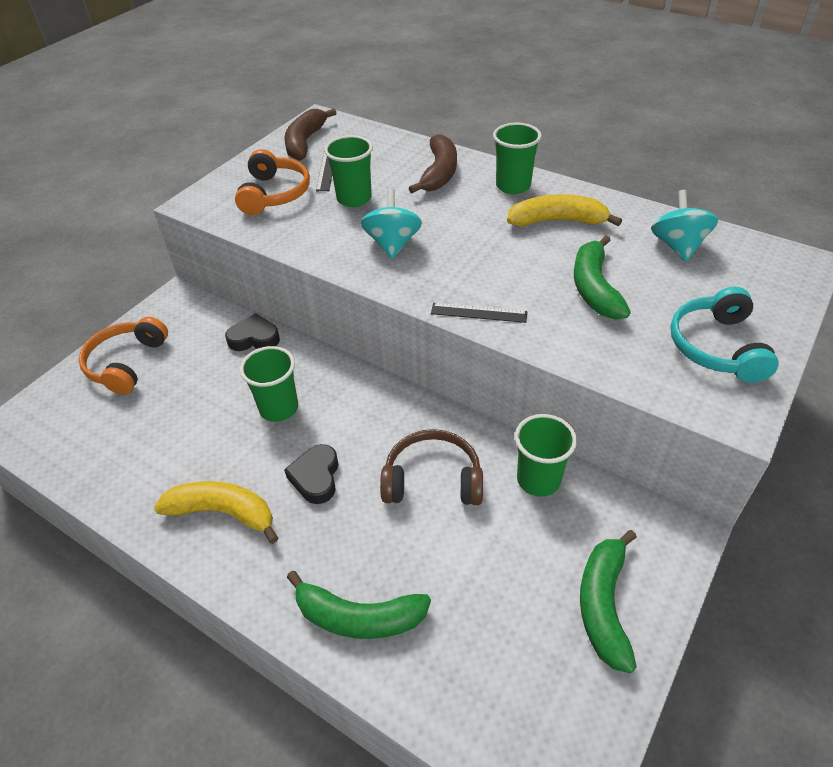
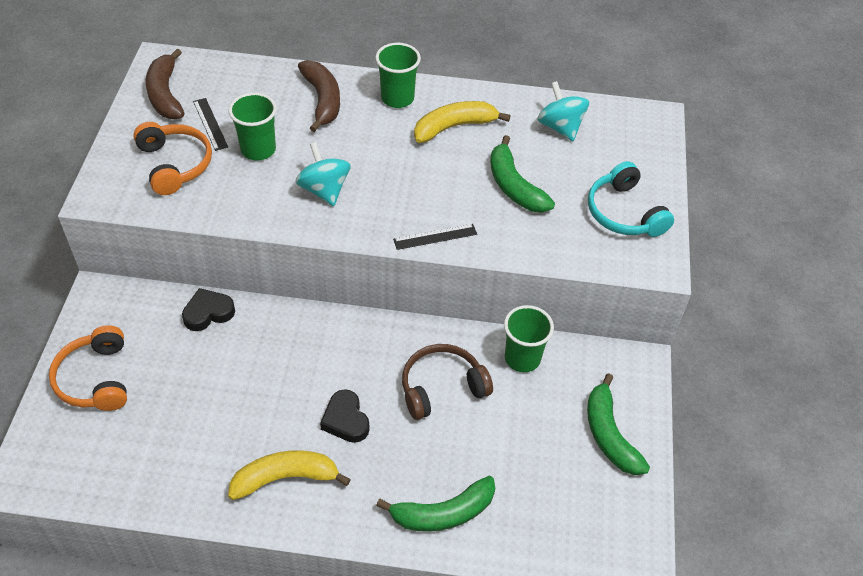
camera: 30 degrees left, 5 degrees up
green cup [240,346,298,422] -> none

